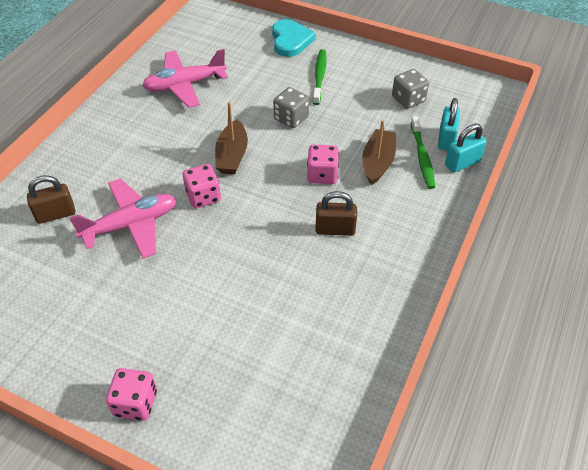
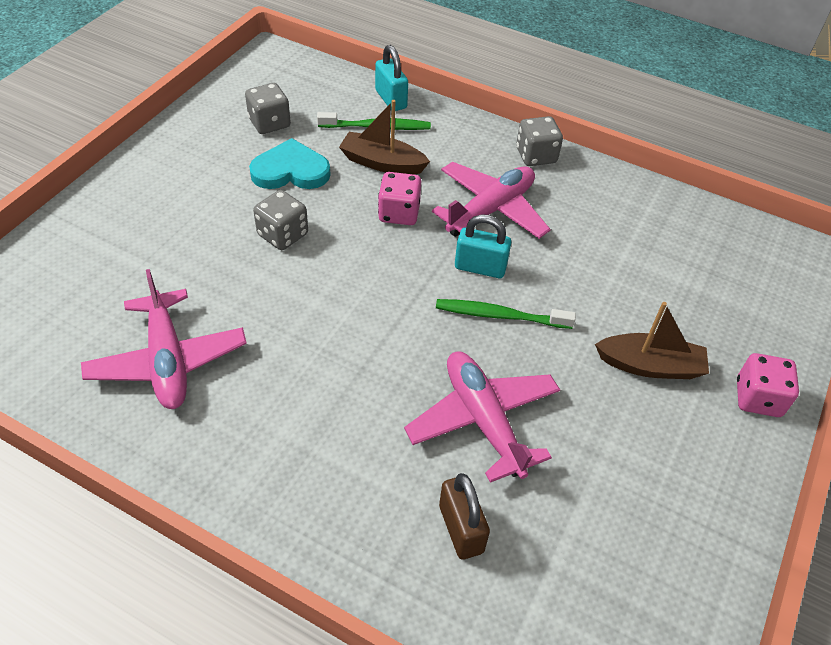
camera: 90 degrees left, 0 degrees up
pink dice [183,164,221,208] -> none
brown boat [215,102,248,174] -> brown boat moved to [595,302,709,379]
turquoise heart [272,19,316,57] -> turquoise heart moved to [249,138,331,189]
green toothbrush [313,49,327,105] -> green toothbrush moved to [436,299,576,329]
brown padlock [315,191,357,236] -> pink plane [432,162,551,239]
turquoise padlock [438,98,460,151] -> turquoise padlock moved to [455,214,511,278]
none -> grey dice [516,116,563,166]

